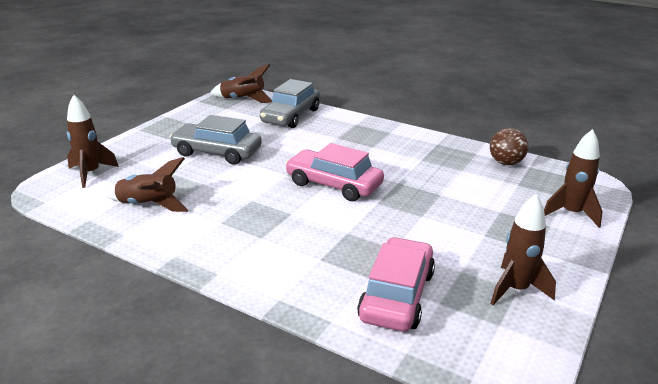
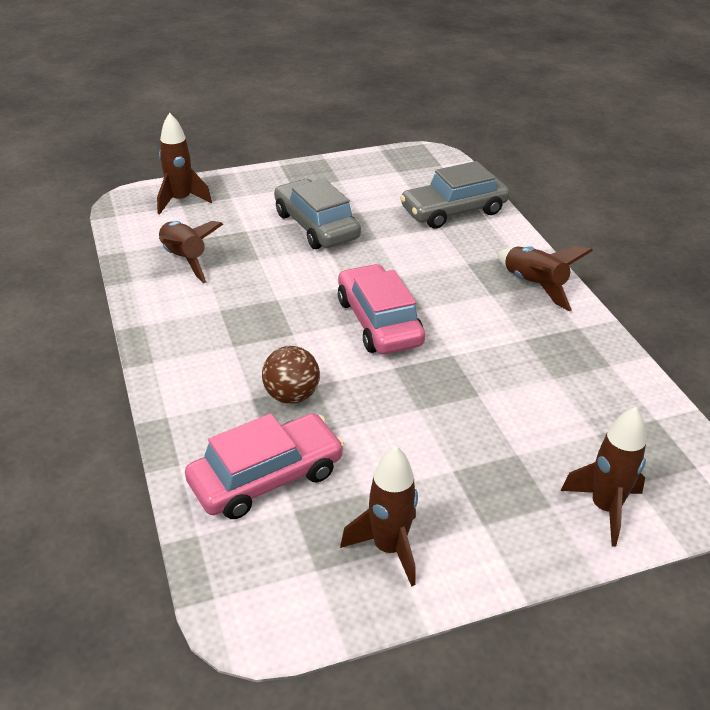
camera: 40 degrees right, 10 degrees up
brown rocket [210,64,272,103] -> brown rocket moved to [498,246,593,311]
brown ball [490,128,529,165] -> brown ball moved to [262,346,320,404]

